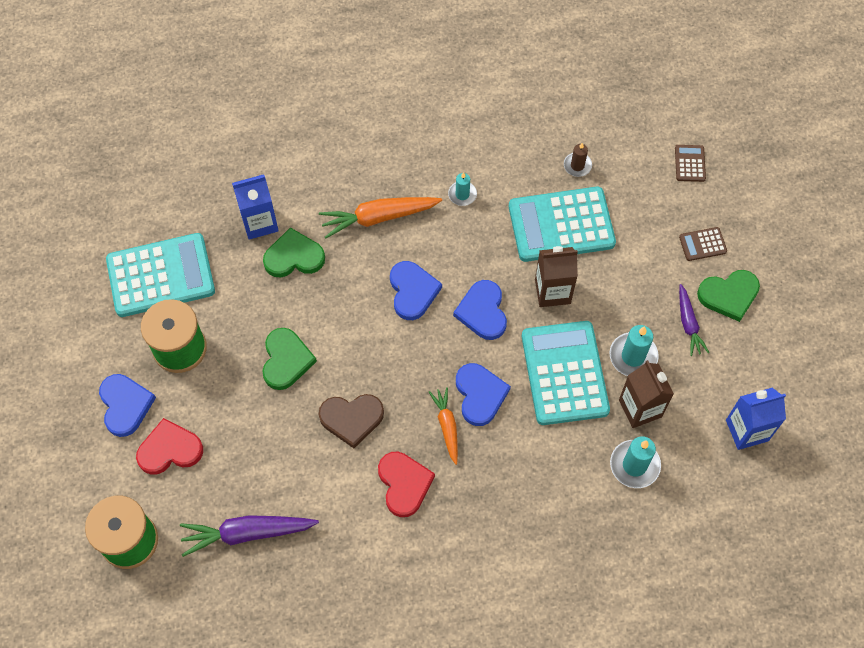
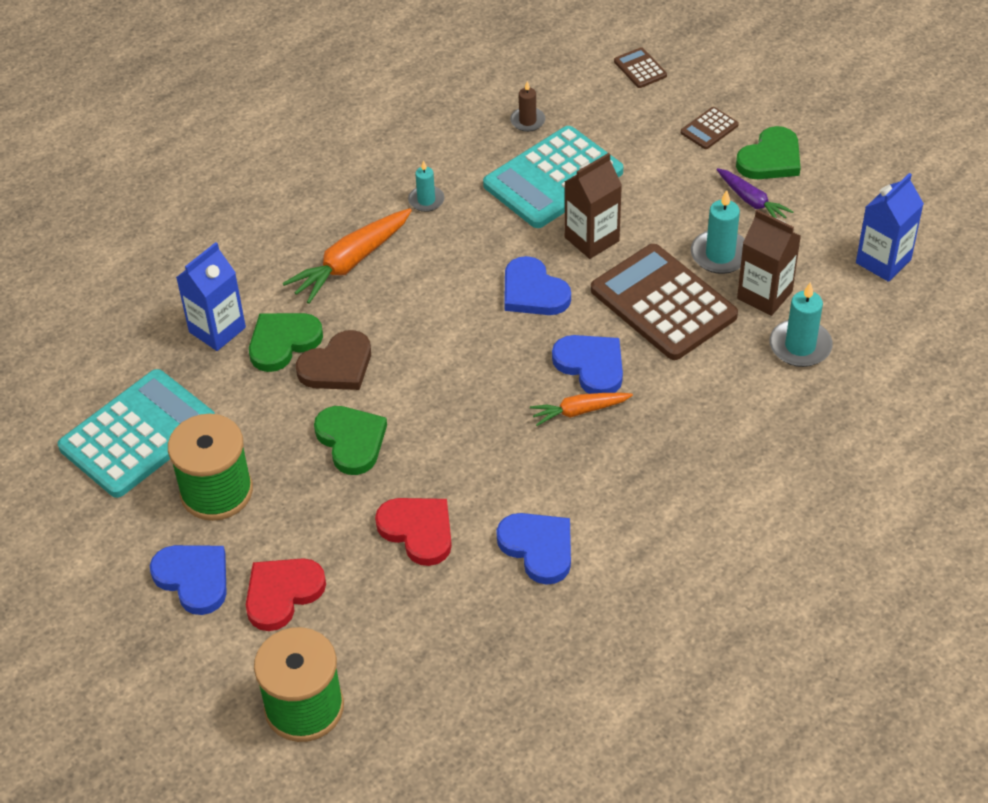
camera: 30 degrees left, 15 degrees down
purple carrot [180,515,319,557] -> none
brown heart [319,394,384,448] -> brown heart moved to [296,330,371,390]
red heart [378,452,435,517] -> red heart moved to [375,498,452,566]
blue heart [390,261,442,320] -> blue heart moved to [496,513,571,585]
orange carrot [429,387,458,465] -> orange carrot turned 60 degrees counterclockwise [530,393,633,426]
turquoise calculator [522,321,610,425] -> brown calculator [591,244,738,360]

